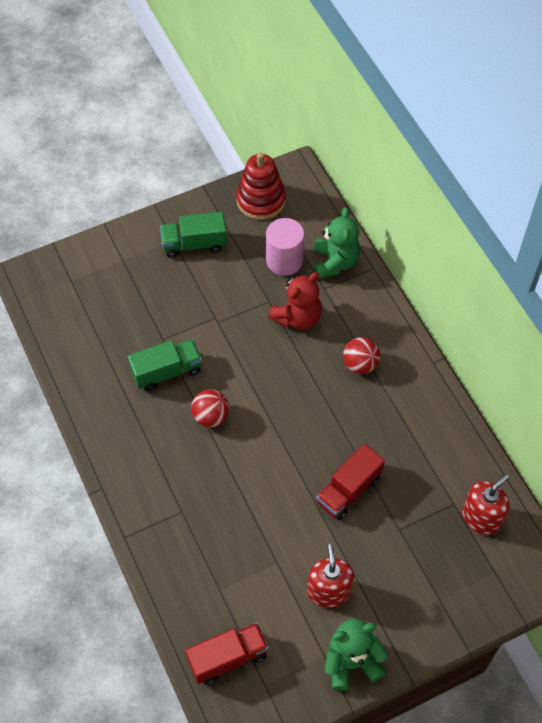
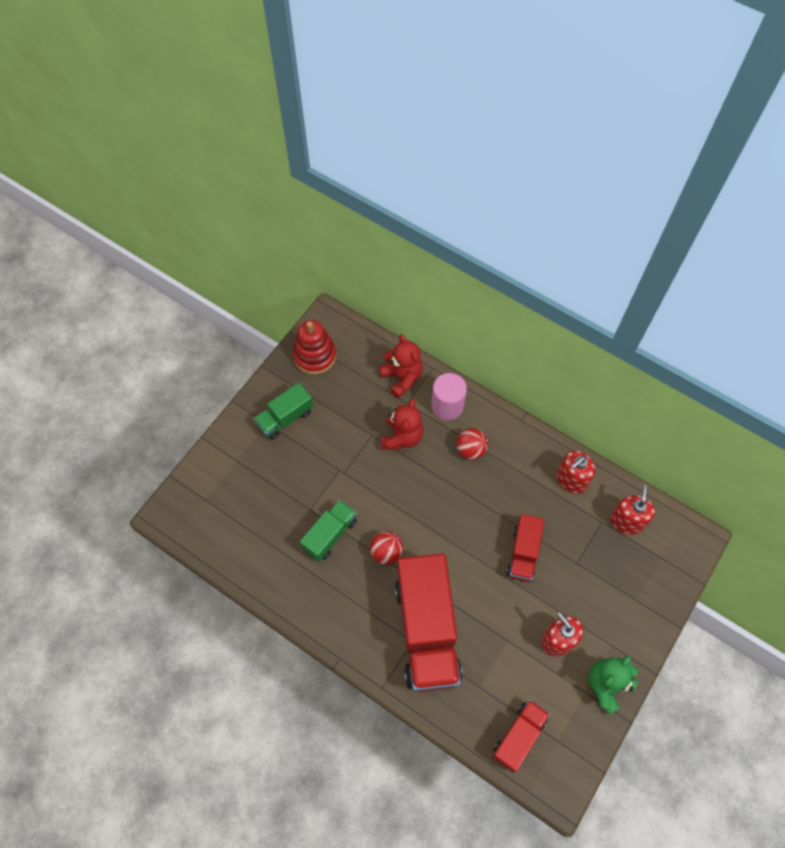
camera: 30 degrees left, 5 degrees up
pink cylinder [266,218,304,276] -> pink cylinder moved to [431,373,467,420]
green teddy bear [314,207,360,279] -> red teddy bear [379,334,423,398]
none -> red truck [395,554,462,692]
none -> red soap dispenser [557,451,595,494]

